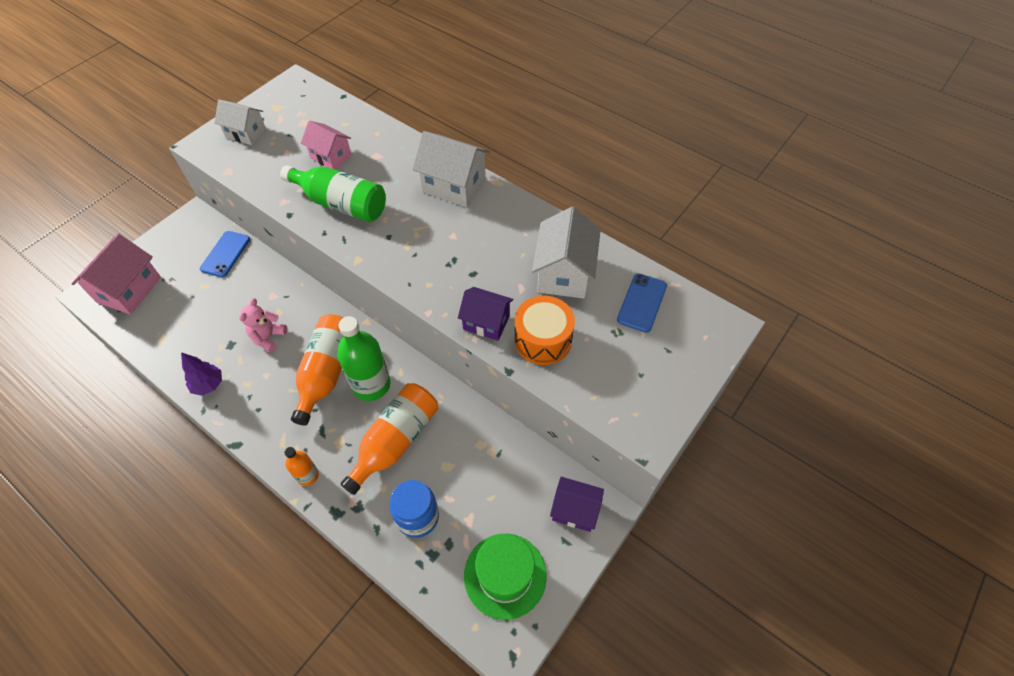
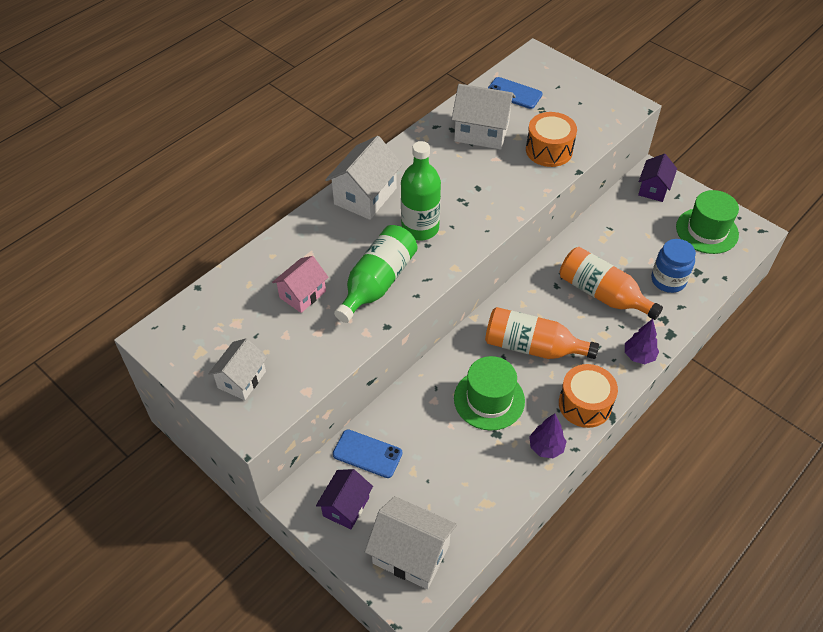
camera: 85 degrees left, 5 degrees down
pink house [71,233,161,315] -> white house [365,496,457,589]
pink teddy bear [239,298,287,353] -> green hat [454,356,525,431]
orange bottle [284,447,319,486] -> purple tree [625,319,659,364]
green bottle [337,316,391,401] -> green bottle moved to [401,141,441,241]
purple house [458,287,513,341] -> purple house moved to [316,469,373,529]
none -> orange drum [559,364,618,428]

